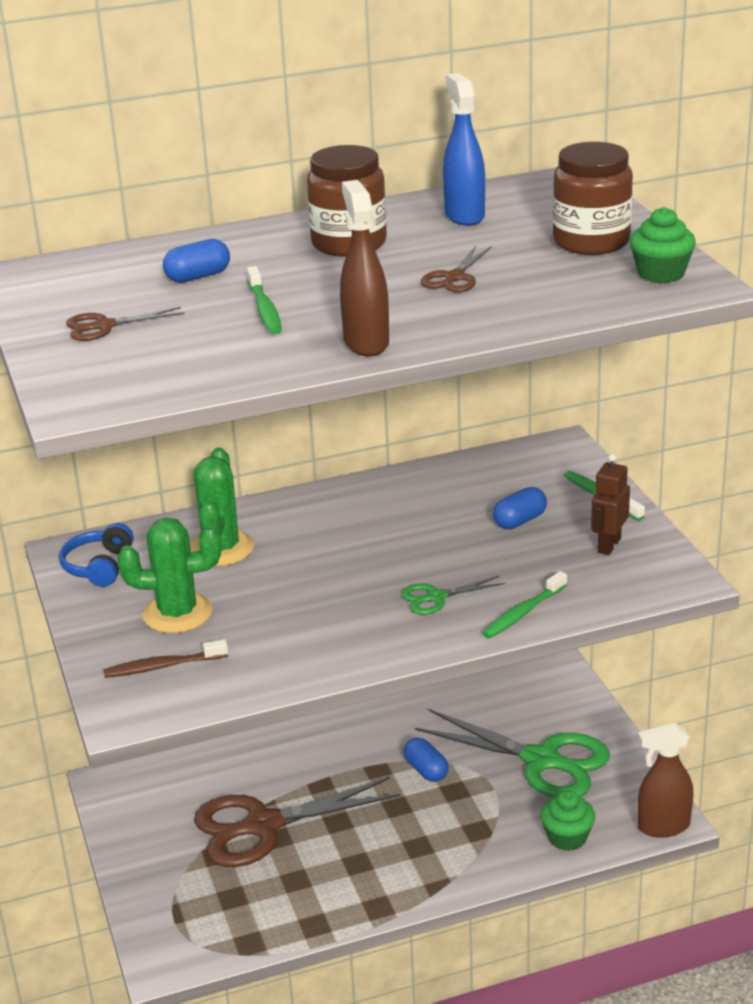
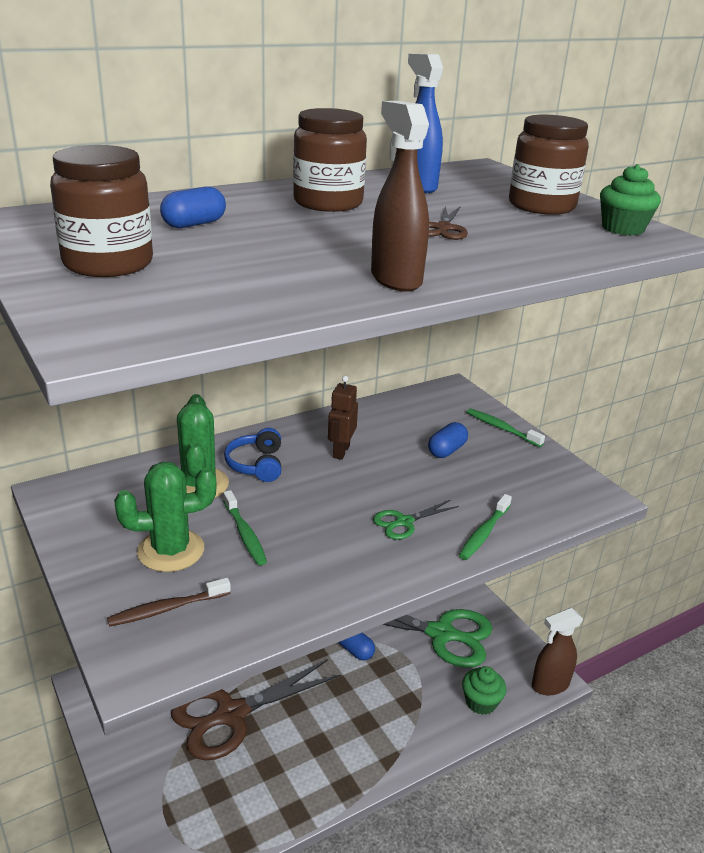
camera: 15 degrees left, 0 degrees up
blue headphones [59,523,134,587] -> blue headphones moved to [224,428,281,482]
brown scissors [66,307,184,341] -> brown jar [50,145,153,277]
green toothbrush [247,266,282,334] -> green toothbrush moved to [223,490,267,565]
brown robot [591,454,630,555] -> brown robot moved to [328,376,358,460]

